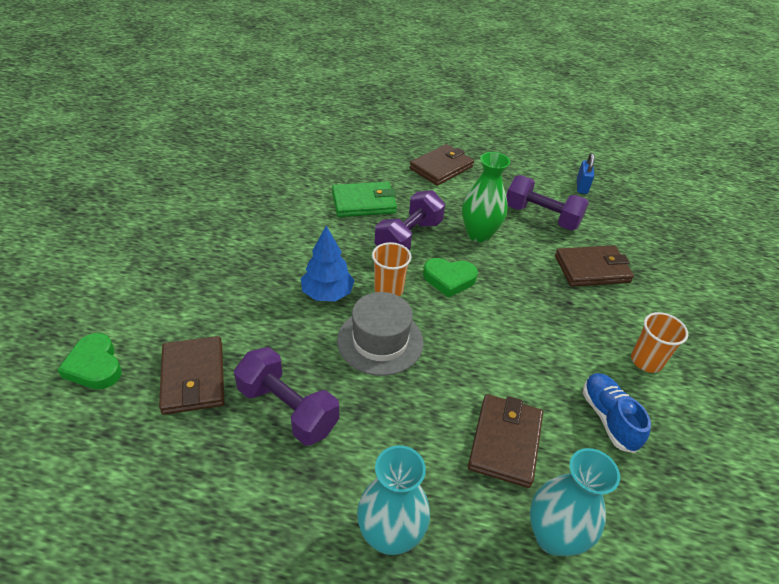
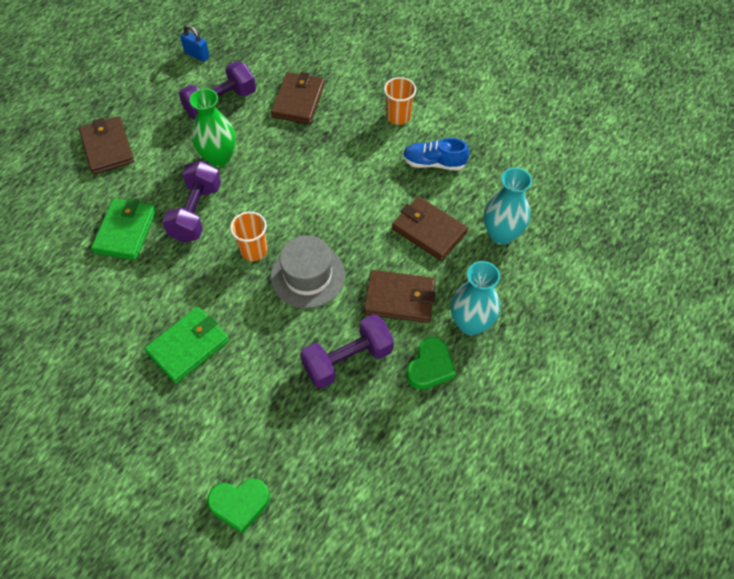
camera: 65 degrees left, 15 degrees up
brown wallet [159,336,224,415] -> brown wallet moved to [364,270,436,323]
blue tree [301,226,354,301] -> none
purple dumbbell [375,190,445,251] -> purple dumbbell turned 45 degrees clockwise [162,161,221,242]
green heart [423,258,478,298] -> green heart moved to [407,337,456,389]
none -> green wallet [145,307,229,384]

